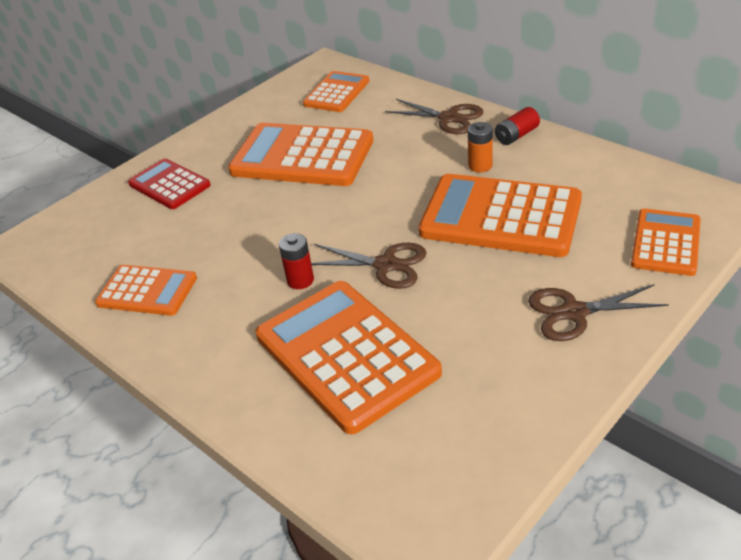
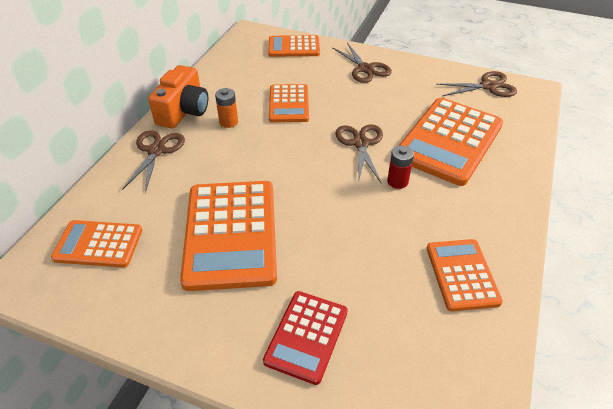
camera: 115 degrees left, 5 degrees up
orange calculator [419,174,582,257] -> orange calculator [269,84,309,122], size x0.57
red battery [495,107,540,145] -> orange camera [148,65,208,128]
none -> brown scissors [436,71,517,97]

